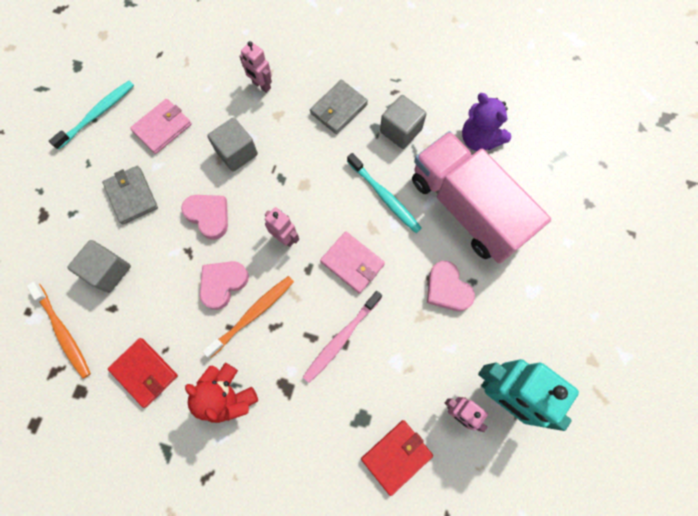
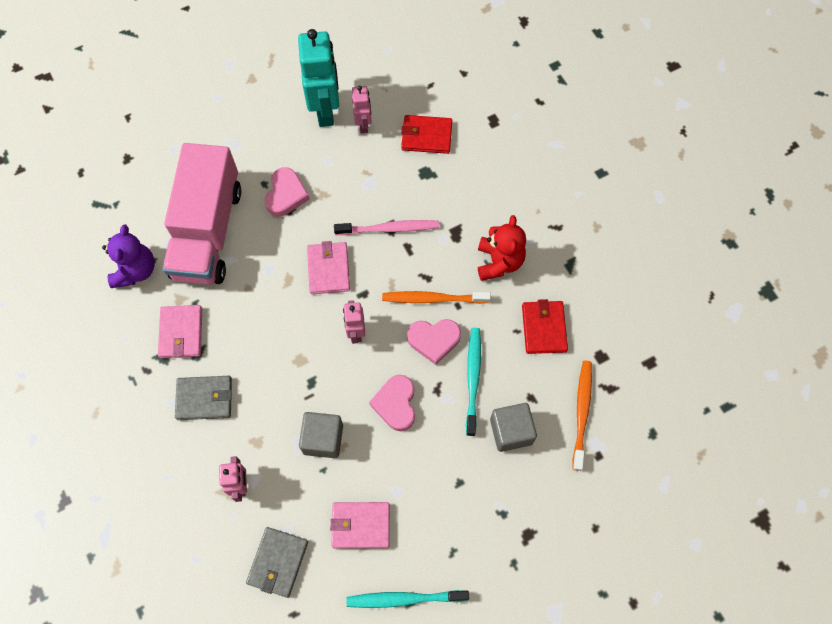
camera: 135 degrees left, 5 degrees down
grey wallet [102,166,158,224] -> grey wallet moved to [246,527,308,598]
turquoise toothbrush [347,153,422,233] -> turquoise toothbrush moved to [466,328,481,436]
grey cube [380,95,427,149] -> pink wallet [158,305,202,358]

